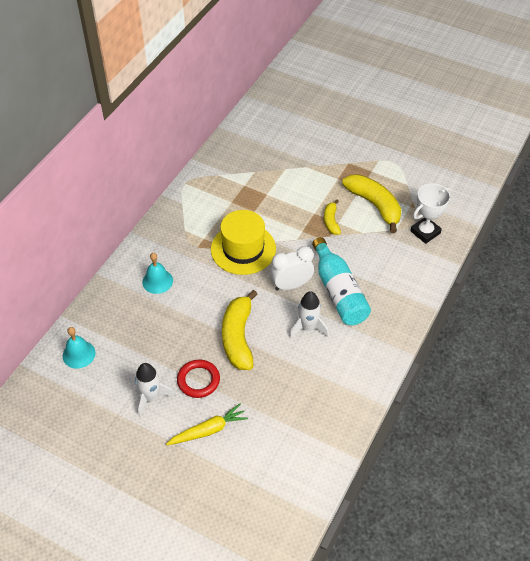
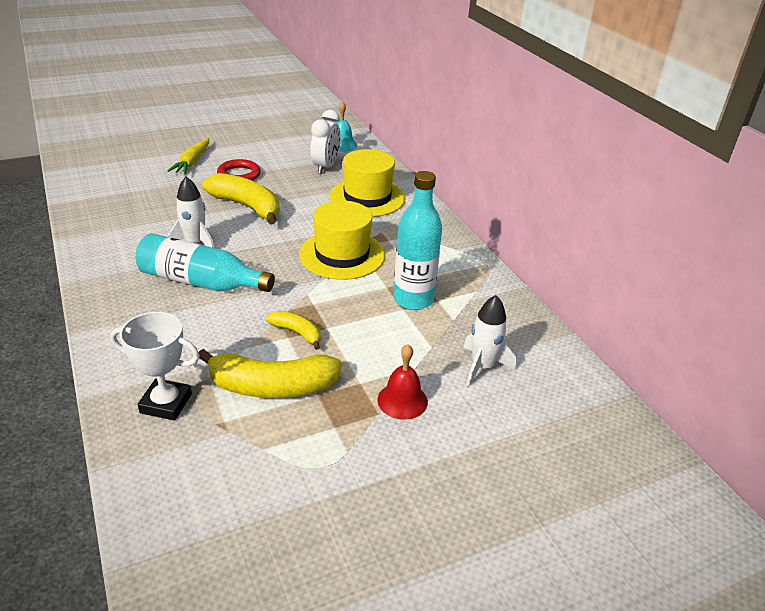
camera: 125 degrees right, 15 degrees down
white rocket [135,363,175,417] -> white rocket moved to [463,295,516,387]
turquoise bell [142,253,173,294] -> yellow hat [330,149,405,217]
white clock [270,246,314,291] -> white clock moved to [310,110,341,174]
white trophy [410,183,451,244] -> white trophy turned 75 degrees counterclockwise [110,312,200,421]
none -> red bell [377,344,428,420]
none -> turquoise bottle [393,171,442,310]

